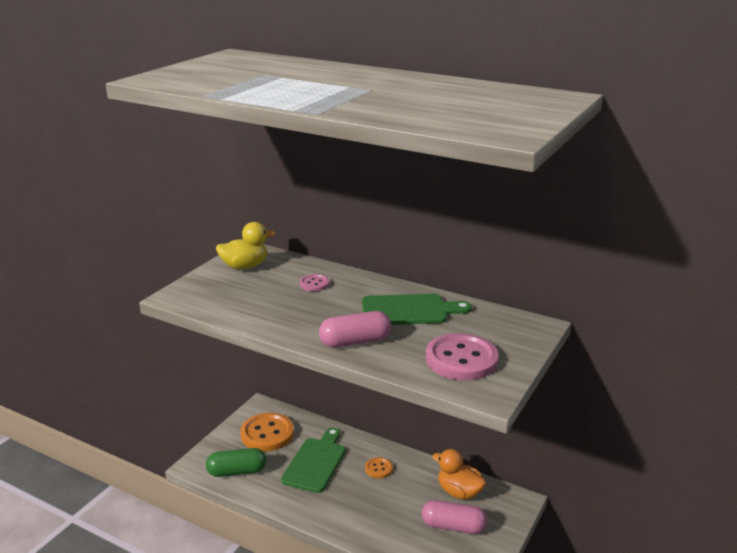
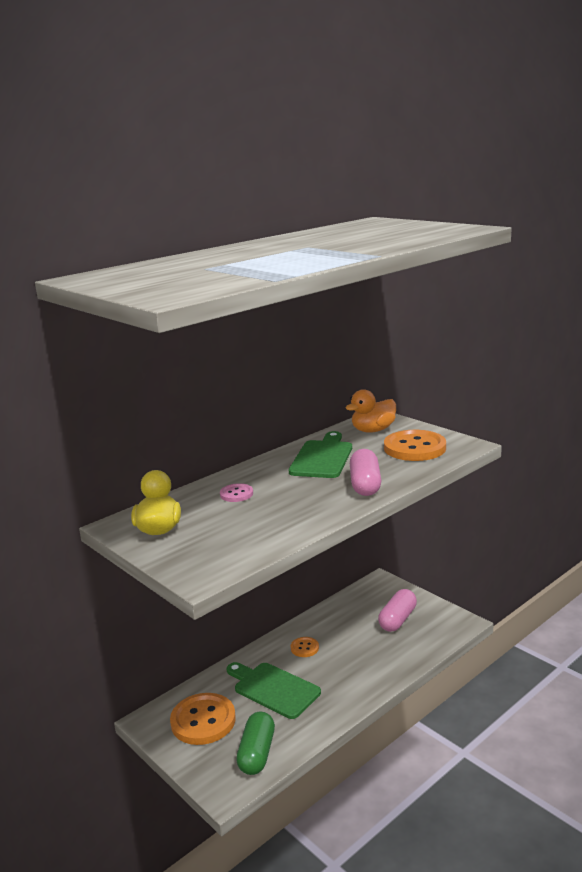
camera: 70 degrees left, 5 degrees down
pink button [426,333,499,380] -> orange button [384,430,446,461]
orange duck [432,449,486,500] -> orange duck moved to [346,389,396,433]

